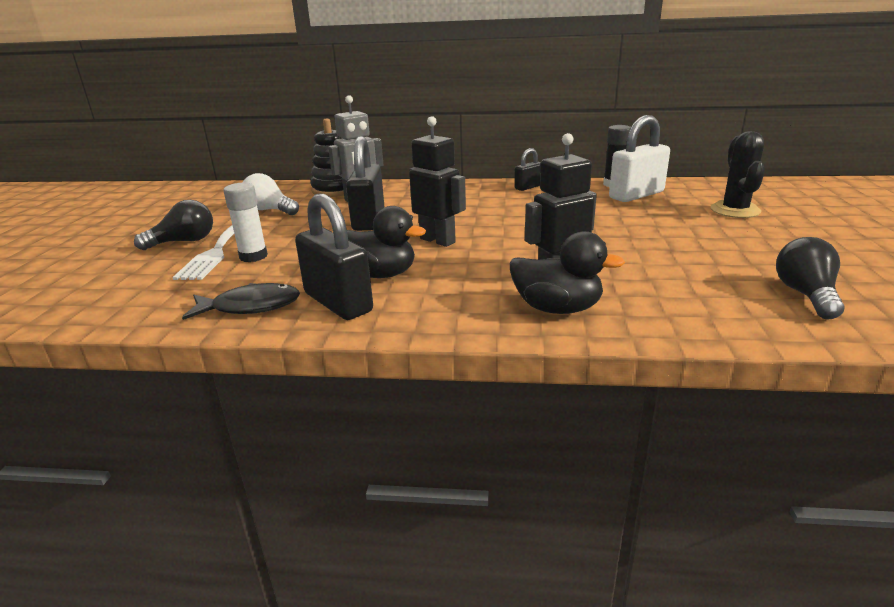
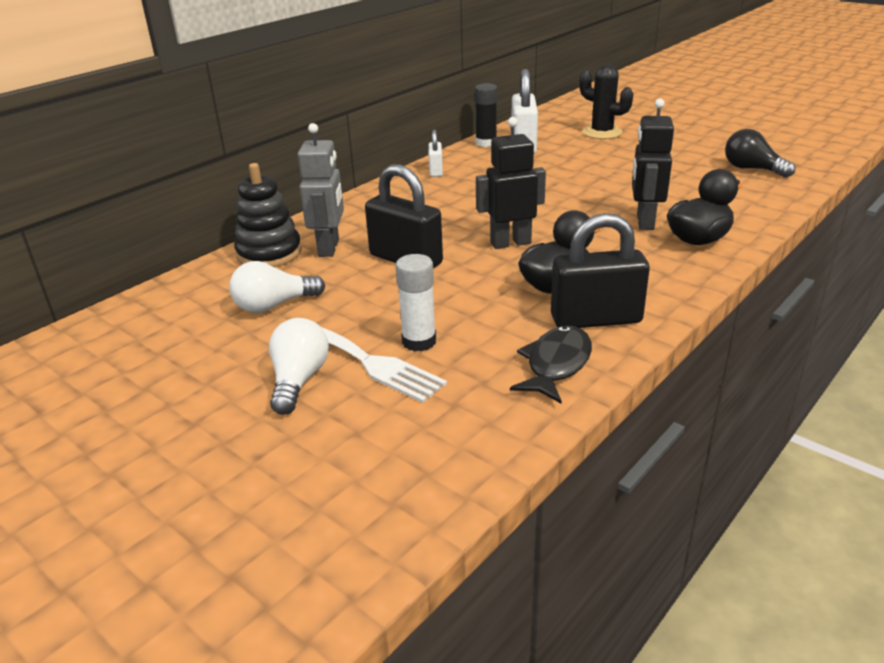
camera: 55 degrees left, 5 degrees up
black light bulb [134,200,213,250] -> white light bulb [269,318,329,415]
black padlock [515,148,541,191] -> white padlock [428,129,443,177]

